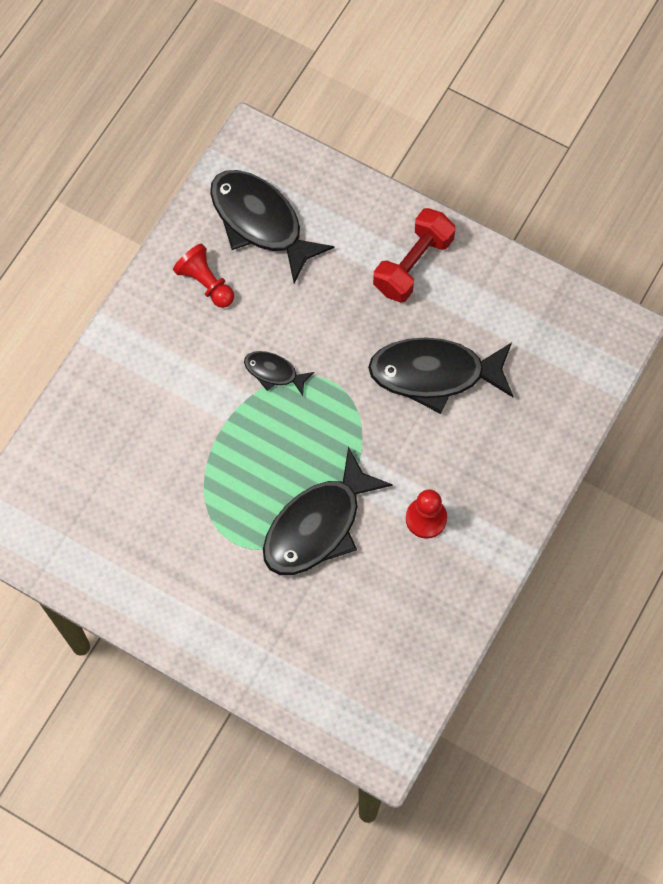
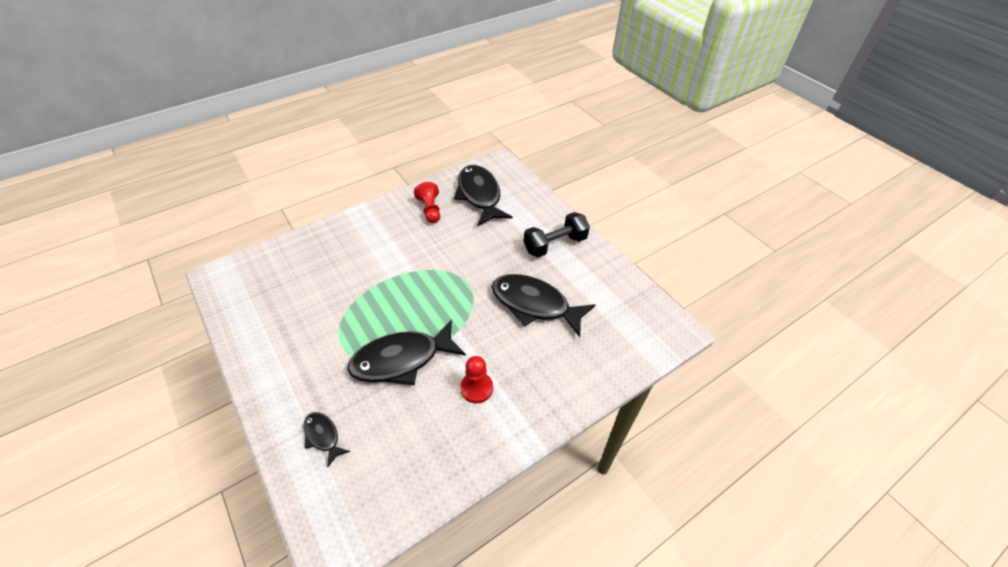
camera: 25 degrees right, 20 degrees down
black fish [244,351,315,396] -> black fish moved to [304,412,350,468]
red dumbbell [373,208,455,303] -> black dumbbell [524,212,590,258]

